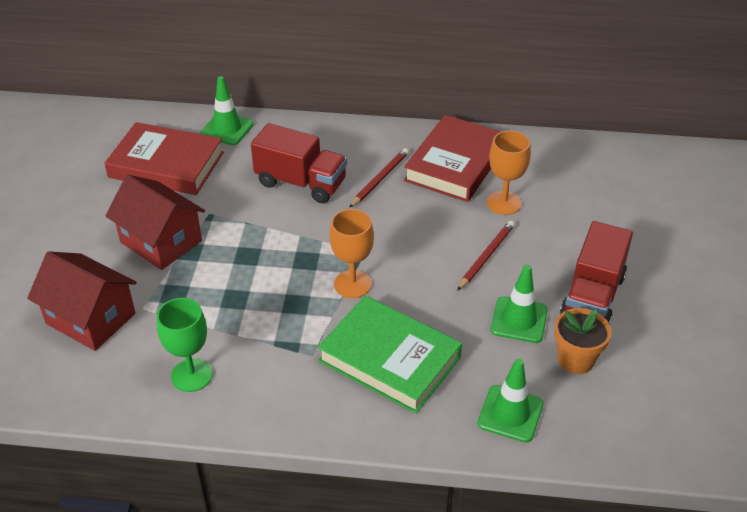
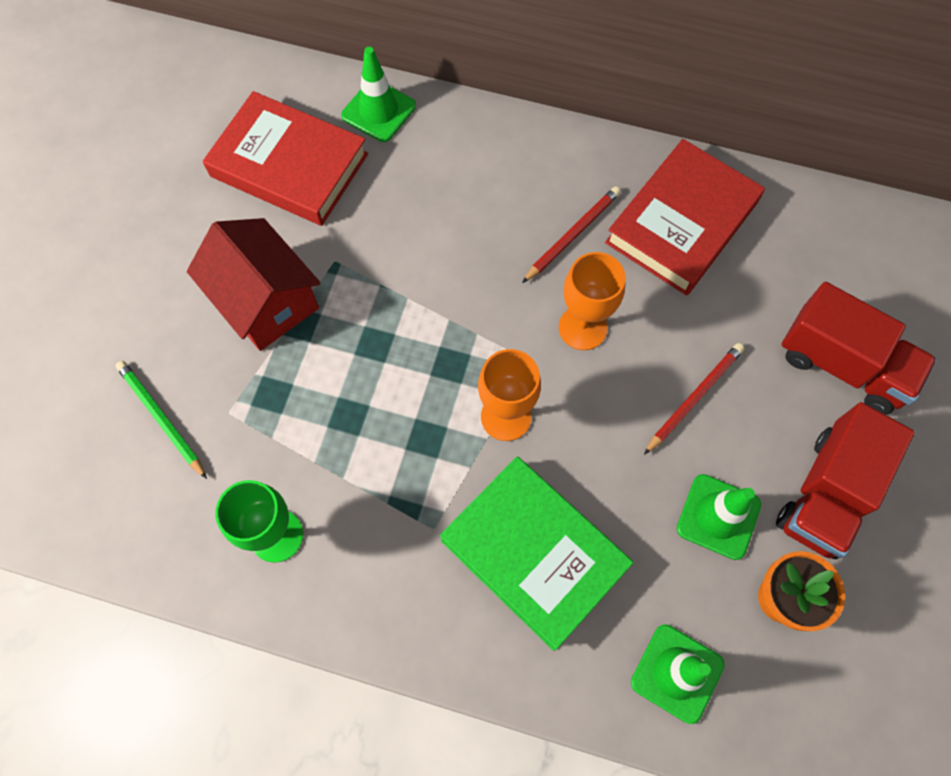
camera: 10 degrees right, 25 degrees up
red house [27,251,137,351] -> green pencil [116,361,207,479]
red truck [251,123,347,203] -> red truck moved to [782,282,937,415]
orange goblet [487,131,531,215] -> orange goblet moved to [559,252,626,350]

